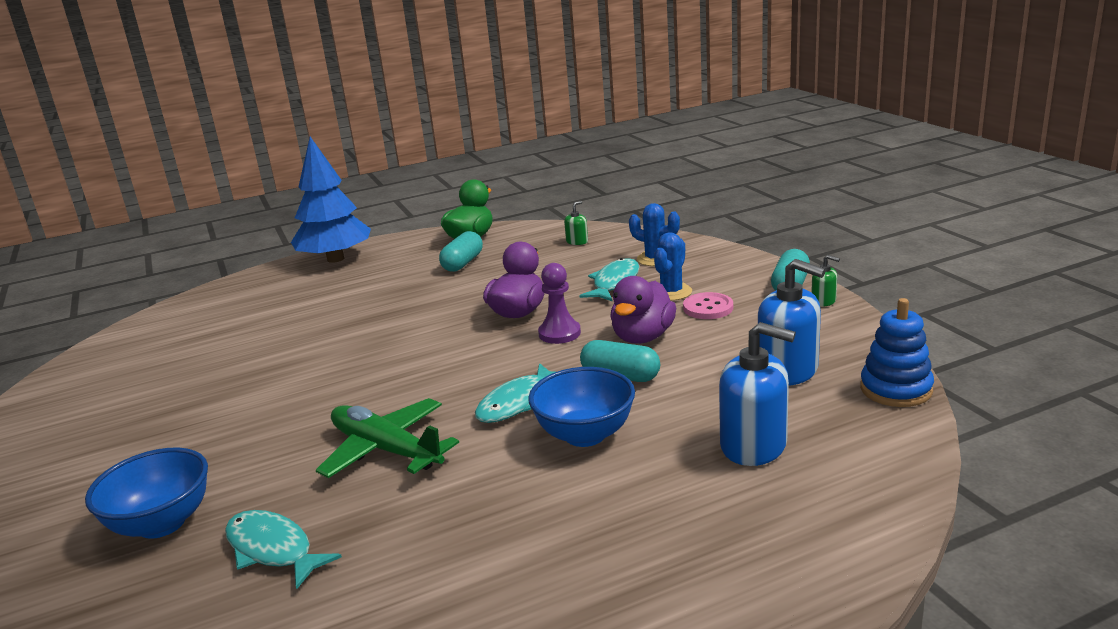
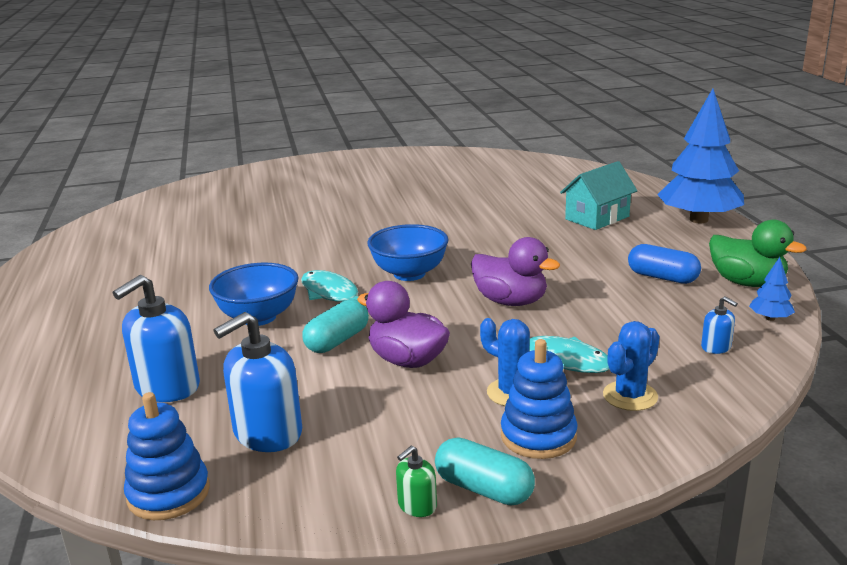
camera: 100 degrees right, 0 degrees up
blue bowl [85,448,208,539] -> blue bowl moved to [367,224,449,281]
turquoise fish [225,510,342,590] -> none
green plane [316,398,459,478] -> none
turquoise capsule [439,231,483,272] -> blue capsule [628,244,701,284]
purple pawn [538,263,581,344] -> none
green soap dispenser [564,201,588,245] -> blue soap dispenser [701,296,738,354]
pink button [683,292,733,319] -> none
none -> blue stacking toy [501,339,578,459]
none -> turquoise house [560,161,637,230]
none -> blue tree [749,257,795,321]

